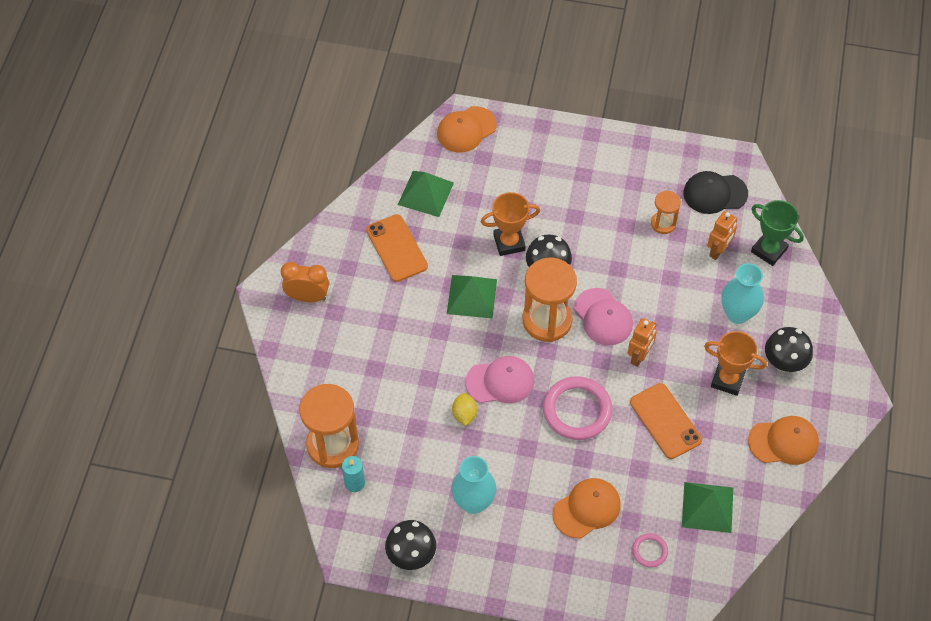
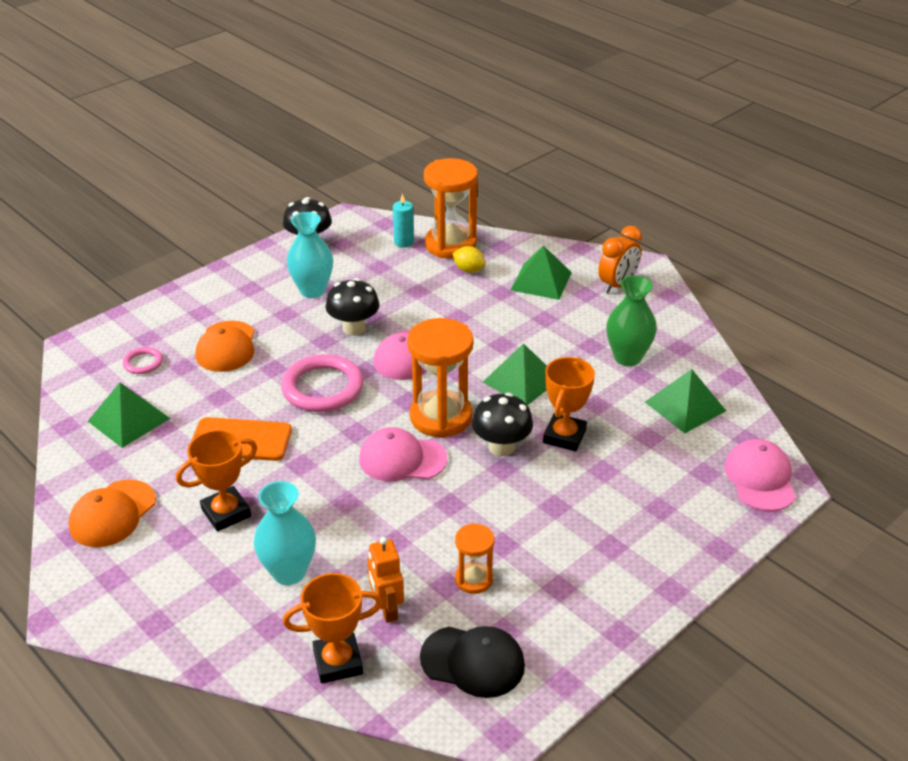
camera: 125 degrees right, 20 degrees down
orange phone [366,214,428,282] -> green vase [606,275,657,366]
orange cap [437,106,497,152] -> pink cap [724,439,796,511]
yellow lemon [452,393,477,426] -> yellow lemon moved to [453,246,486,273]
orange robot [628,318,657,367] -> none
black cap [684,171,748,214] -> black cap turned 75 degrees clockwise [420,626,525,698]
green trophy [751,200,804,266] -> orange trophy [283,573,382,684]
black mushroom [765,327,813,372] -> black mushroom moved to [325,278,380,336]
none -> green pyramid [511,245,572,300]

